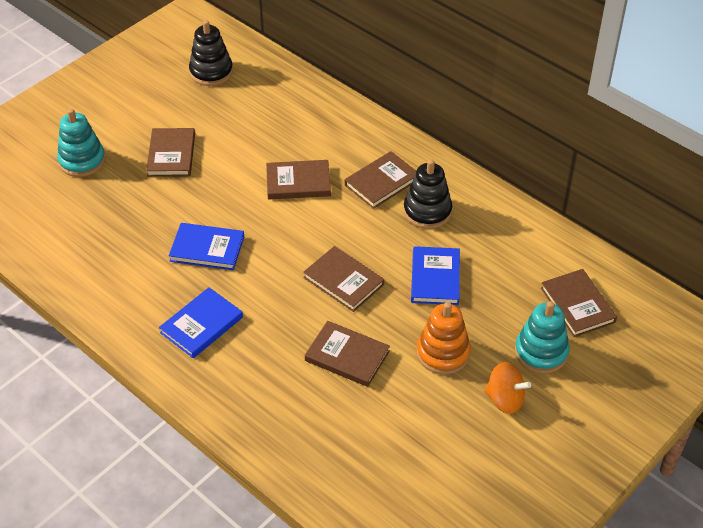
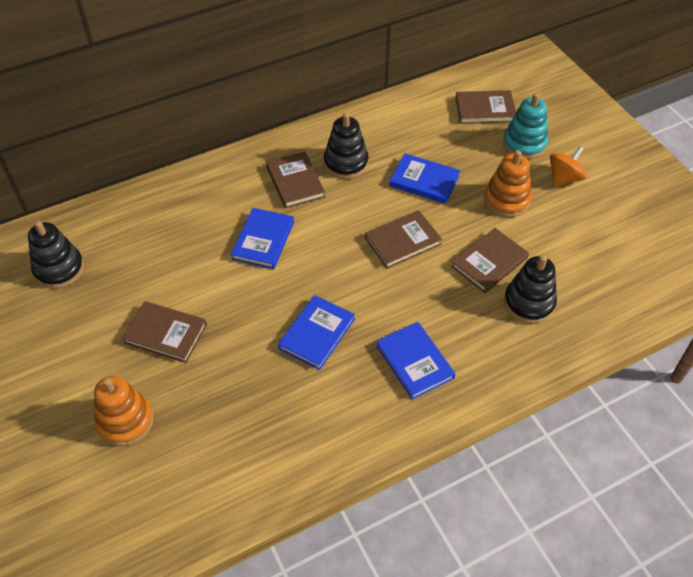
camera: 70 degrees left, 5 degrees up
turquoise stacking toy [57,109,106,177] -> orange stacking toy [94,376,154,446]
brown book [266,160,331,199] -> blue book [231,208,294,269]
none -> black stacking toy [504,255,557,324]

